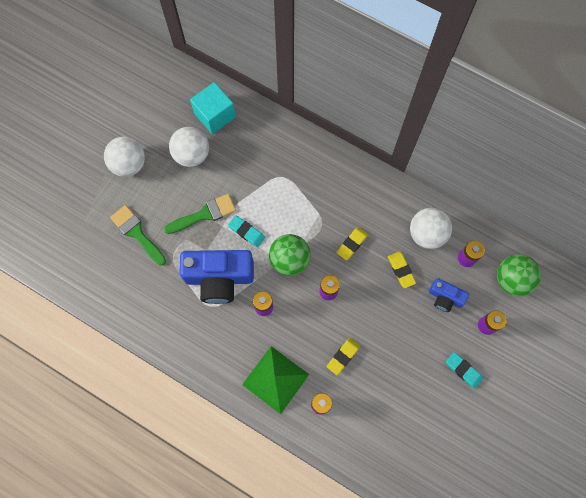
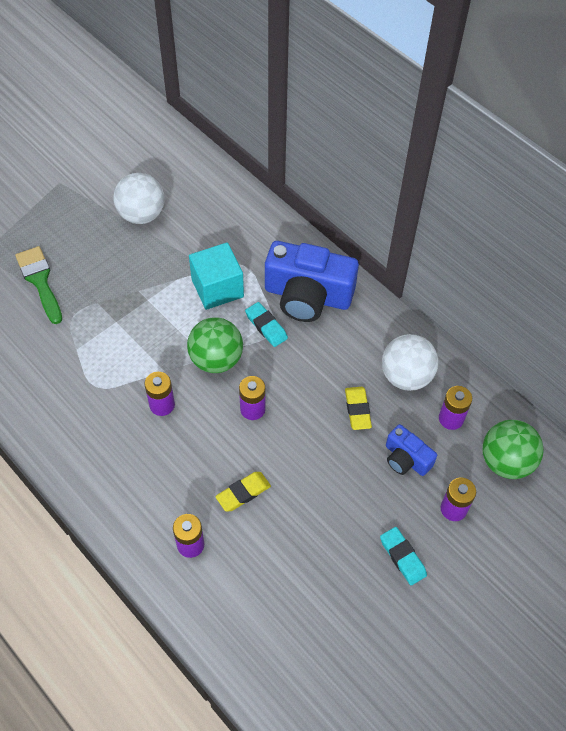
camera: 15 degrees right, 15 degrees down
white ball [104,136,145,177] -> none
green brush [164,194,236,234] -> none
blue camera [180,250,254,304] -> blue camera moved to [265,241,359,322]
turquoise cube [190,82,236,134] -> turquoise cube moved to [189,242,244,310]
turquoise eraser [228,215,265,247] -> turquoise eraser moved to [245,302,288,347]
green pyramid [242,346,309,414] -> none
yellow eraser [336,227,368,260] -> none

